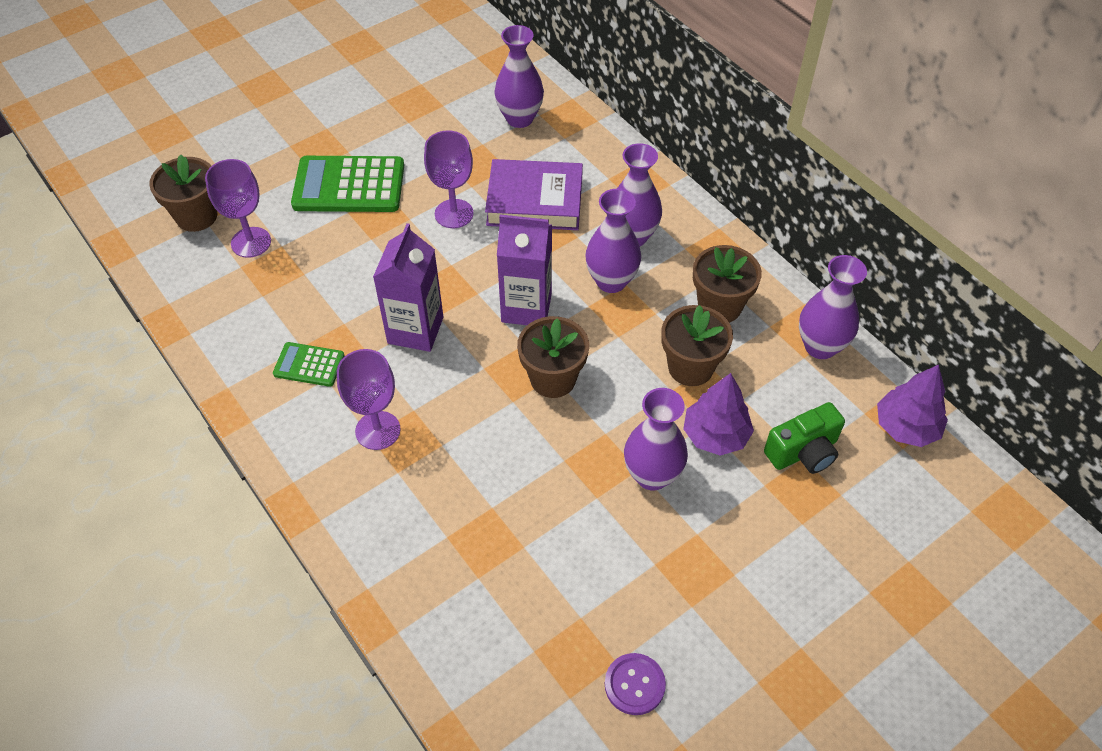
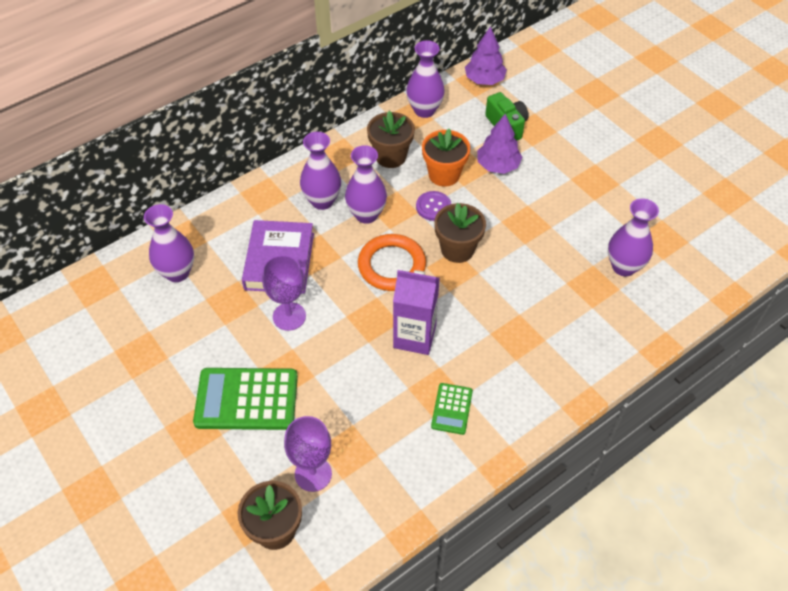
camera: 90 degrees left, 0 degrees up
green calculator [291,156,404,212] -> green calculator turned 90 degrees clockwise [193,368,298,430]
purple goblet [337,349,401,450] -> none
purple carton [497,214,552,325] -> orange ring [358,234,426,291]
purple button [605,653,666,715] -> purple button moved to [416,191,451,221]
purple vase [624,388,688,490] -> purple vase moved to [608,198,659,276]
brown flower pot [661,305,733,386] -> orange flower pot [422,129,470,187]

